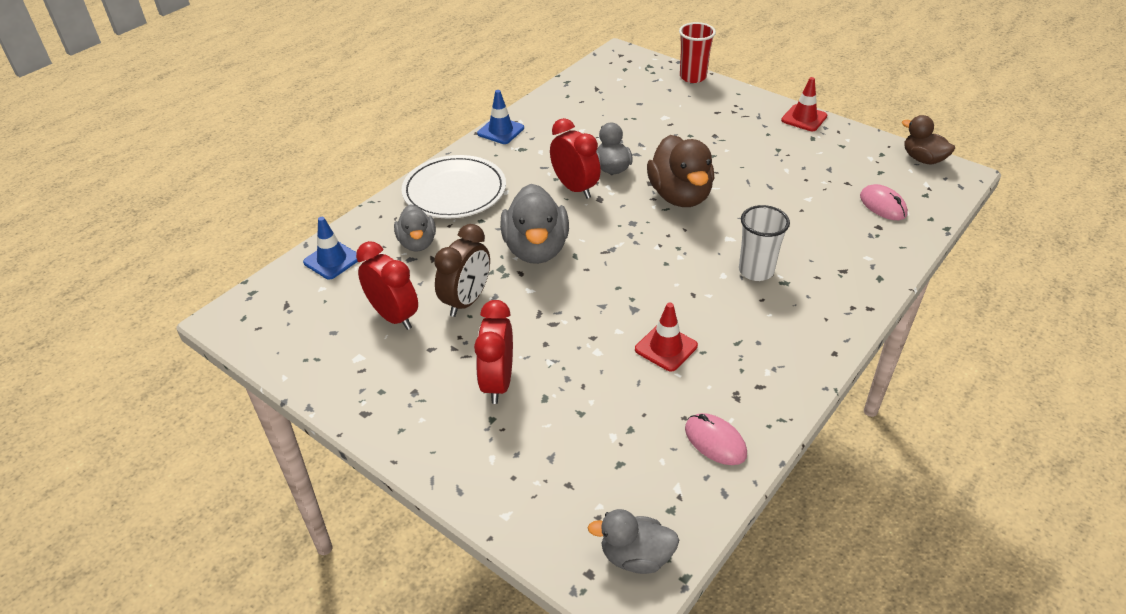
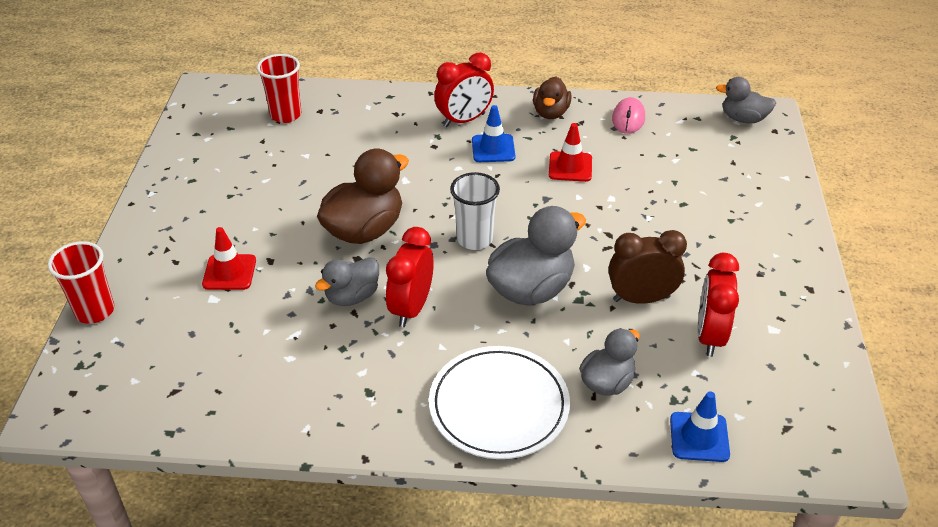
camera: 125 degrees left, 0 degrees up
red clock [474,300,513,404] -> red clock moved to [434,52,494,127]
blue traffic cone [477,90,524,144] -> blue traffic cone moved to [472,105,516,162]
grey duck [588,509,679,574] -> grey duck turned 135 degrees clockwise [716,77,776,123]
white cup [739,205,790,281] -> white cup moved to [450,172,500,250]
red traffic cone [781,77,827,131] -> red traffic cone moved to [202,227,256,290]
pink mouse [860,184,908,220] -> red cup [257,54,301,123]
brown duck [902,115,955,164] -> brown duck moved to [533,76,572,119]

